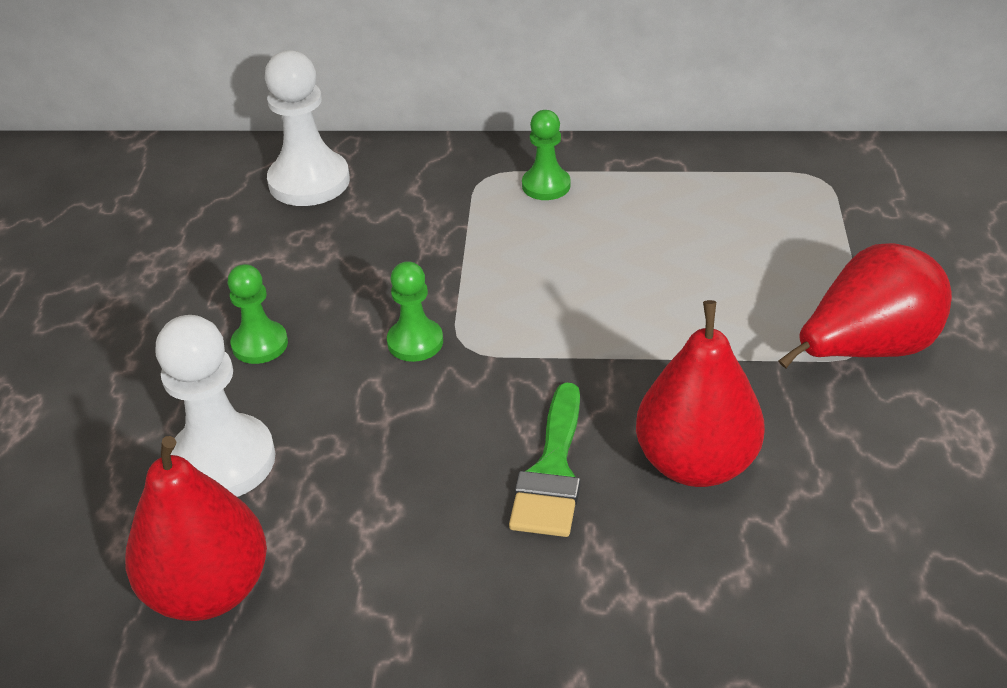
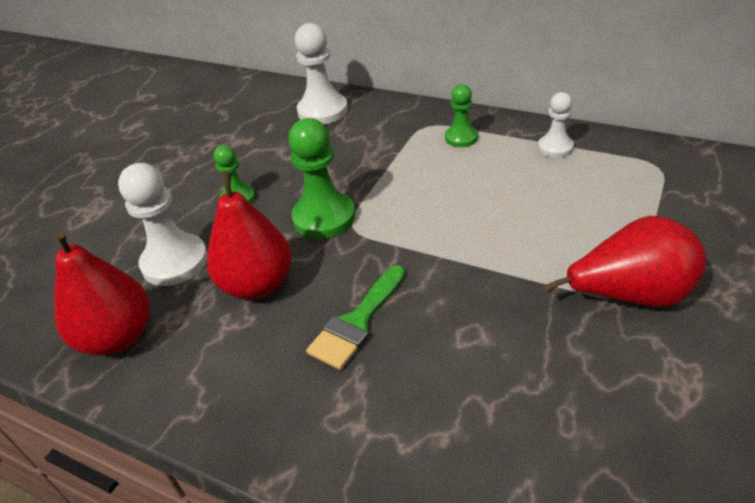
camera: 25 degrees right, 0 degrees up
green pawn [387,261,443,362] -> green pawn [288,118,355,239], size x1.70
red pear [636,300,765,487] -> red pear moved to [207,172,292,300]
none -> white pawn [538,92,574,158]

